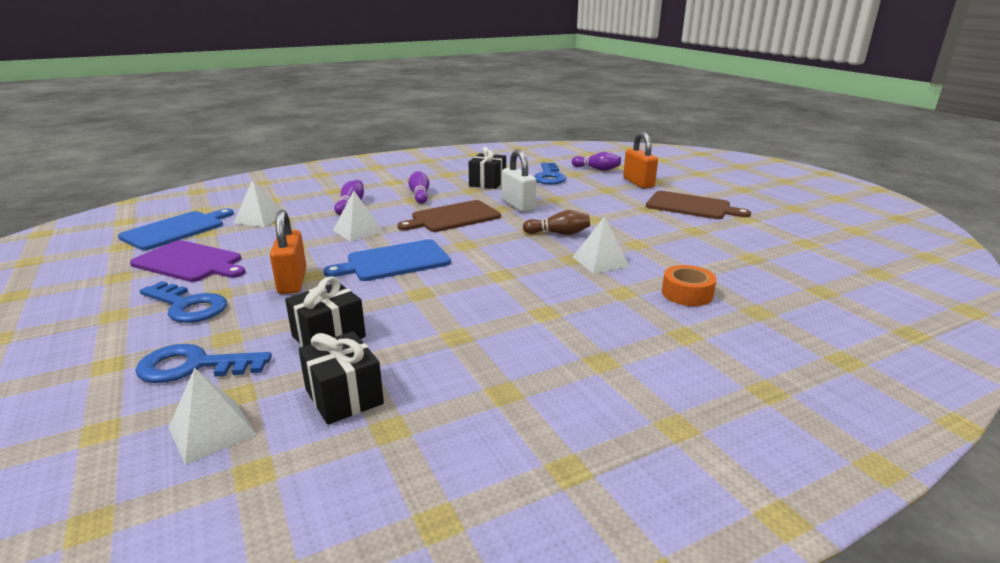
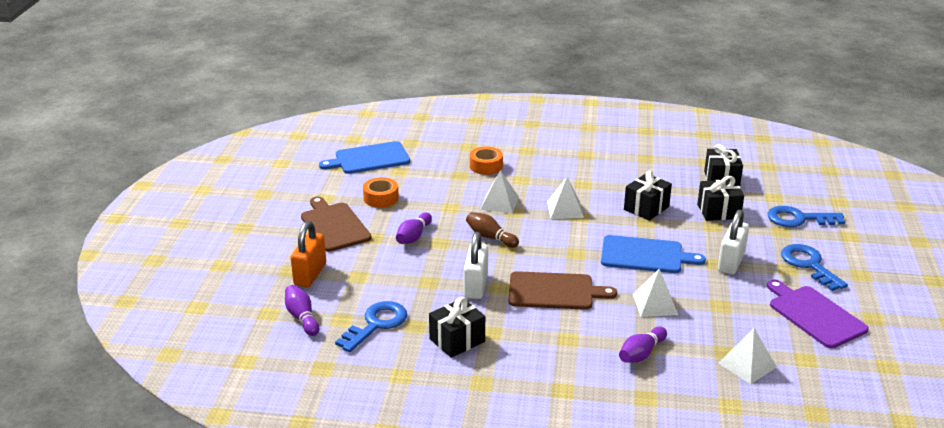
camera: 145 degrees left, 5 degrees up
blue cutting board [118,208,234,250] -> blue cutting board moved to [319,141,410,174]
blue key [135,344,272,383] -> blue key turned 150 degrees clockwise [768,206,845,227]
white pyramid [169,368,256,465] -> white pyramid moved to [547,177,584,219]
orange padlock [270,210,307,294] -> white padlock [718,209,749,274]
purple bowling pin [408,171,429,204] -> purple bowling pin moved to [396,212,432,244]
none -> orange tape [363,177,399,208]
none -> black gift [624,171,672,221]

